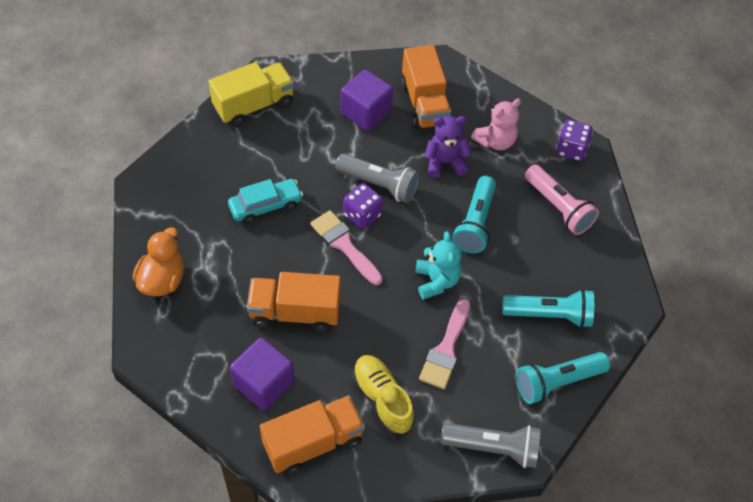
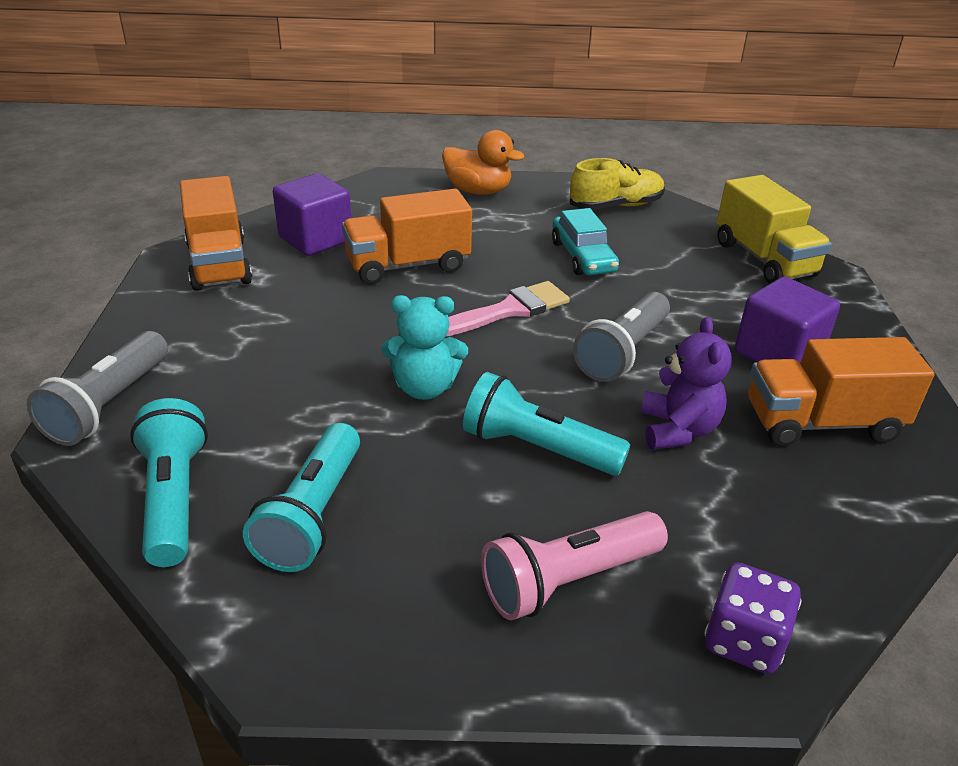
camera: 100 degrees right, 20 degrees down
orange truck [247,272,341,332] -> orange truck turned 120 degrees counterclockwise [342,189,472,284]
purple dice [343,183,383,229] -> none
yellow shoe [353,355,415,435] -> yellow shoe moved to [570,158,665,210]
pink brush [419,299,470,389] -> none
pink teddy bear [471,98,521,151] -> none

